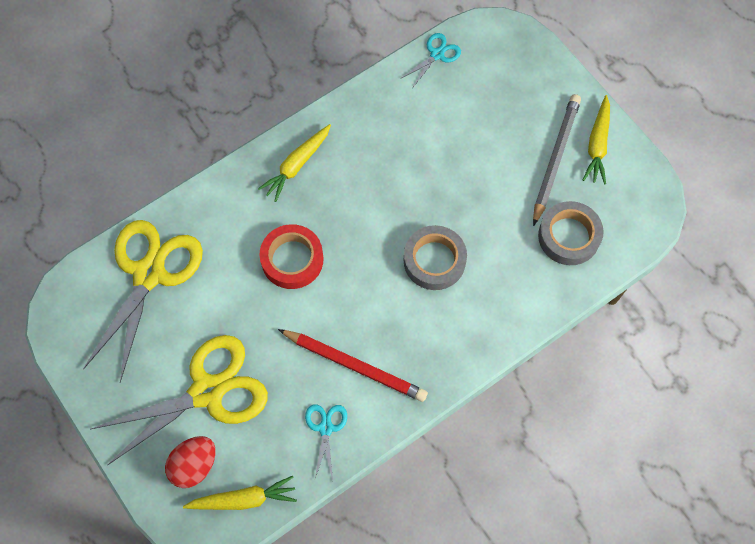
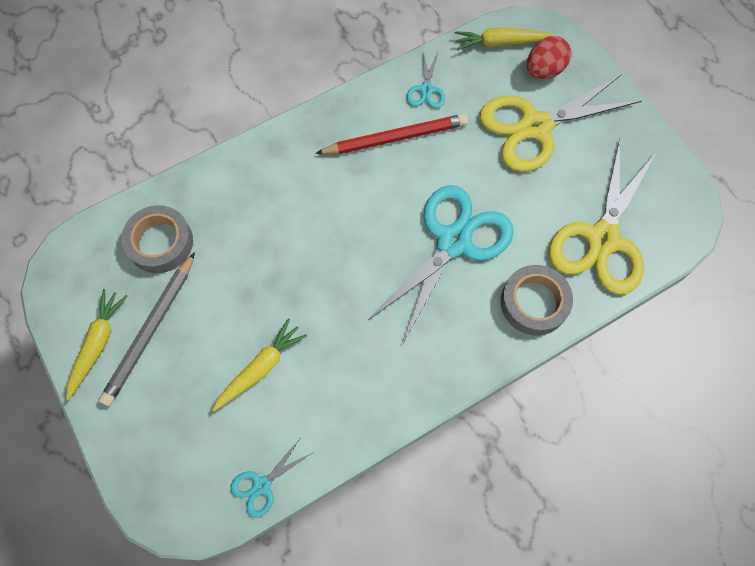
camera: 175 degrees left, 0 degrees up
yellow carrot [258,124,331,202] -> yellow carrot moved to [212,318,307,411]
red tape [259,224,323,289] -> turquoise scissors [368,185,514,343]
red pencil [278,329,428,402] -> red pencil turned 135 degrees clockwise [315,114,468,154]
grey tape [404,225,467,290] -> grey tape moved to [501,265,573,336]

